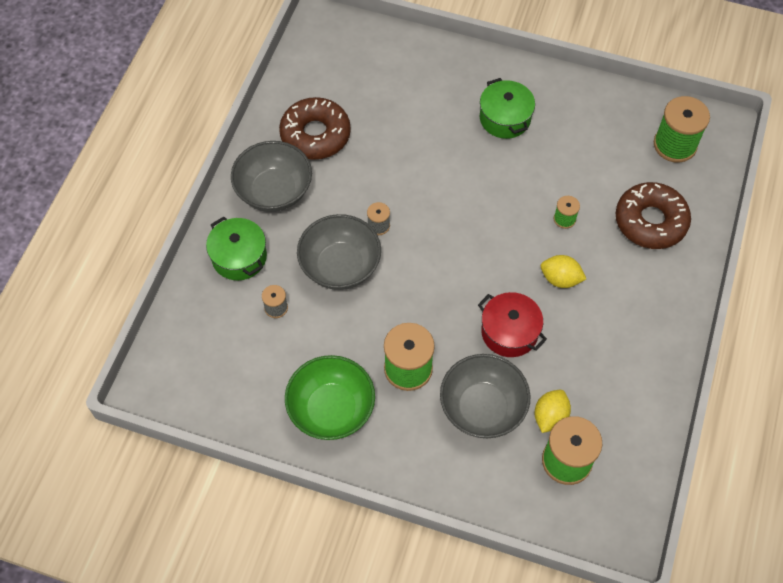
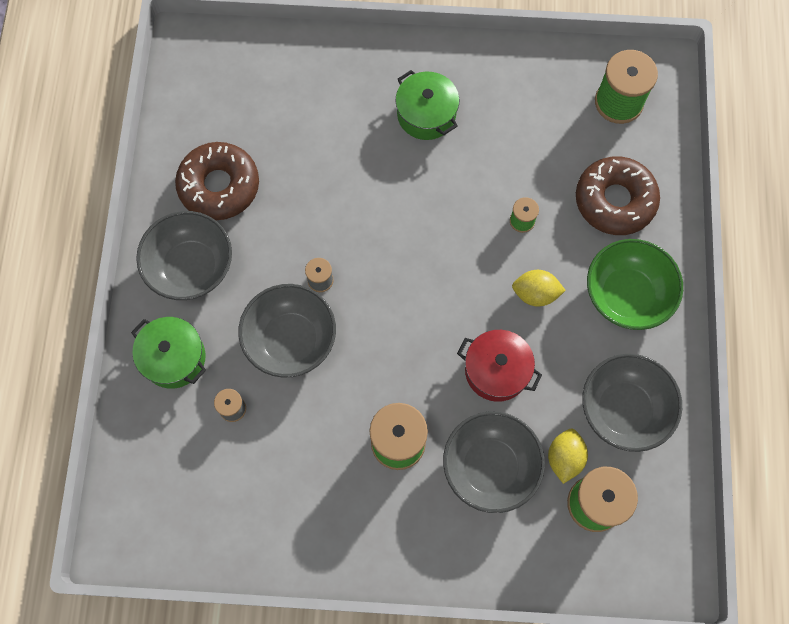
camera: 15 degrees left, 10 degrees up
green bowl [285,355,375,440] -> green bowl moved to [587,239,683,330]
none -> grey bowl [582,354,682,452]

